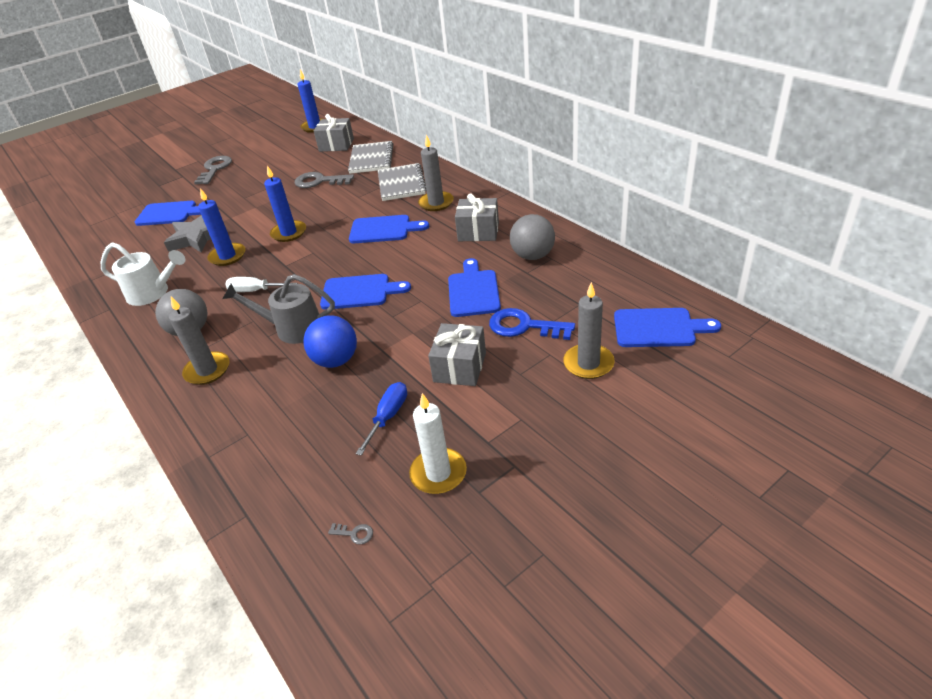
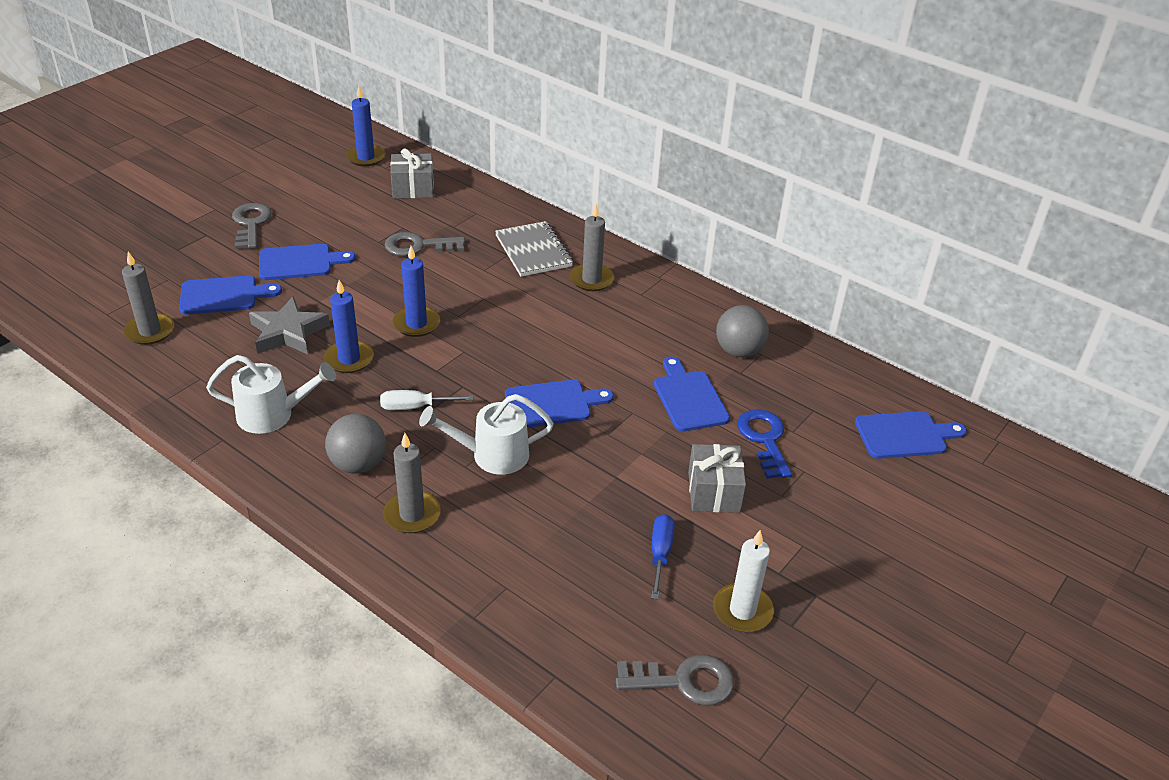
camera: 20 degrees left, 0 degrees up
grey watering can [223,274,335,344] -> white watering can [419,394,554,474]
blue ball [304,315,357,368] -> none
grey key [328,523,373,545] -> grey key [616,654,734,706], size x2.45
grey notebook [348,141,393,174] -> none
blue cutting board [349,215,429,243] -> blue cutting board moved to [259,244,356,280]
grey gift [455,193,499,241] -> none
blue key [489,308,575,340] -> blue key turned 75 degrees clockwise [737,409,792,479]
grey candle [563,282,615,379] -> grey candle moved to [122,252,174,345]

